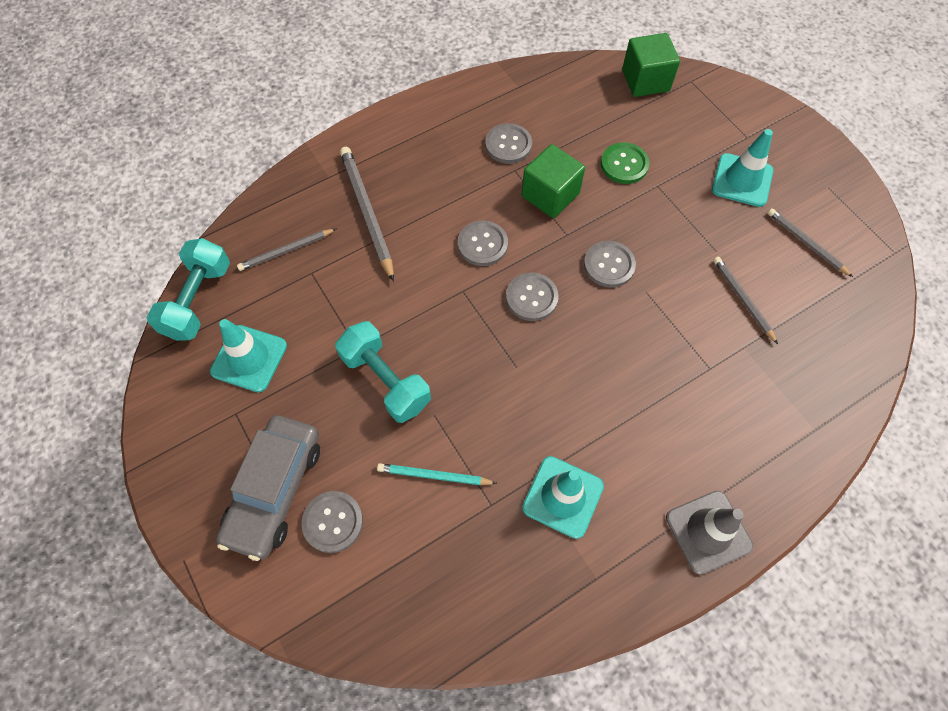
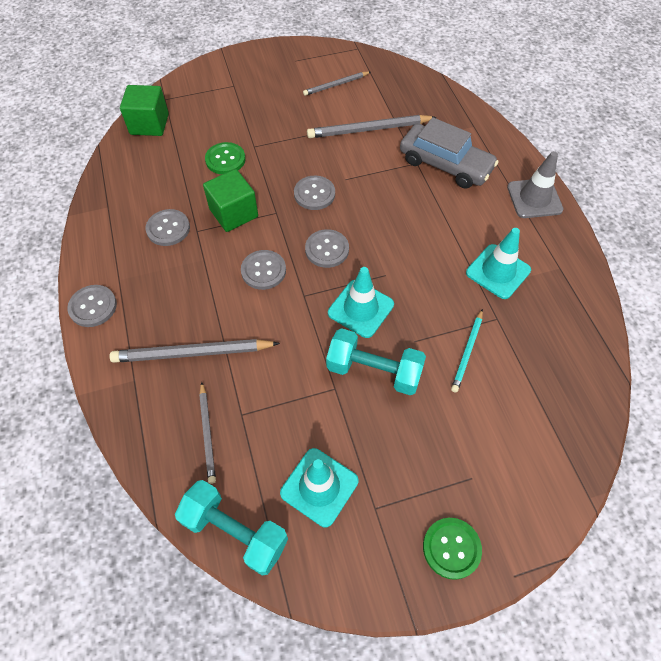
camera: 75 degrees left, 5 degrees down
grey car [216,415,320,561] -> grey car moved to [400,117,499,188]
grey button [302,491,363,553] -> grey button moved to [67,285,117,327]
turquoise dumbbell [335,321,431,423] -> turquoise dumbbell turned 45 degrees clockwise [326,328,426,395]
turquoise traffic cone [712,129,773,207] -> turquoise traffic cone moved to [328,267,394,338]
grey pencil [713,257,778,344] -> grey pencil [307,115,437,138], size x1.66
none -> green button [423,518,482,580]

